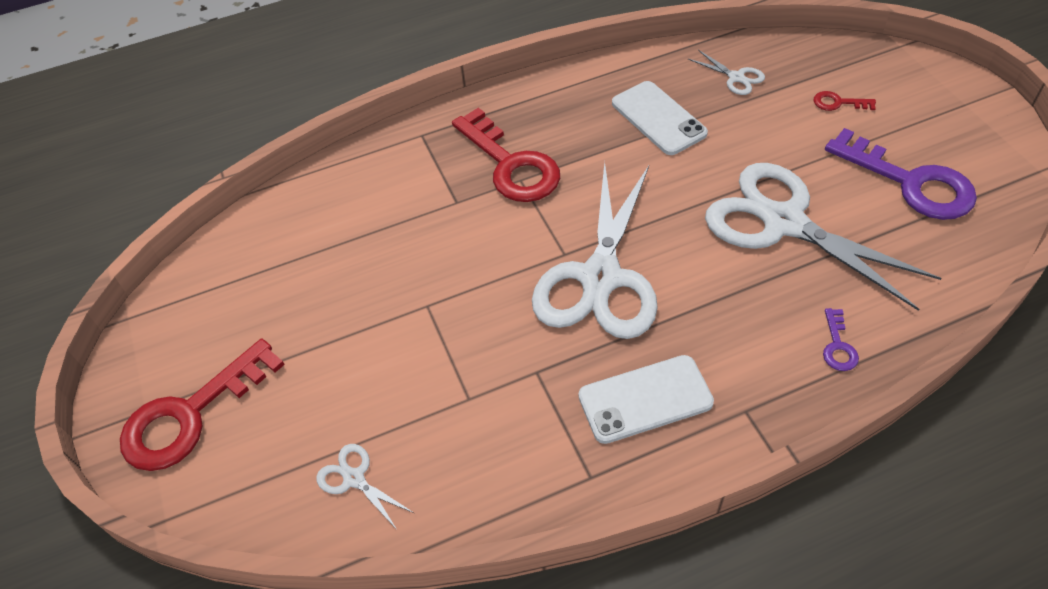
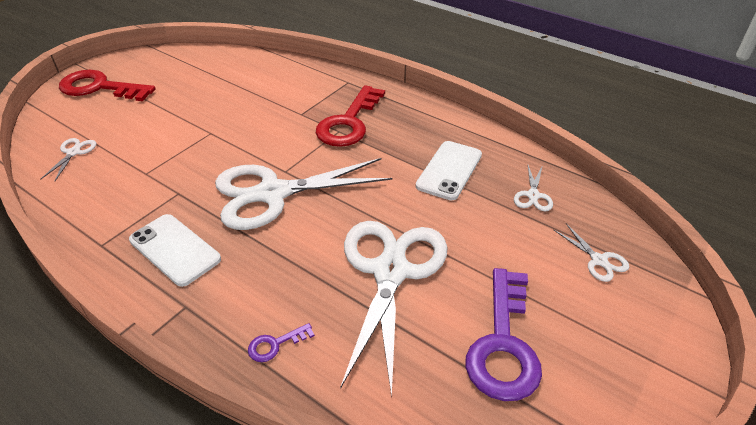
camera: 55 degrees right, 10 degrees down
red key [813,91,876,111] -> none
none -> white scissors [554,223,629,282]

